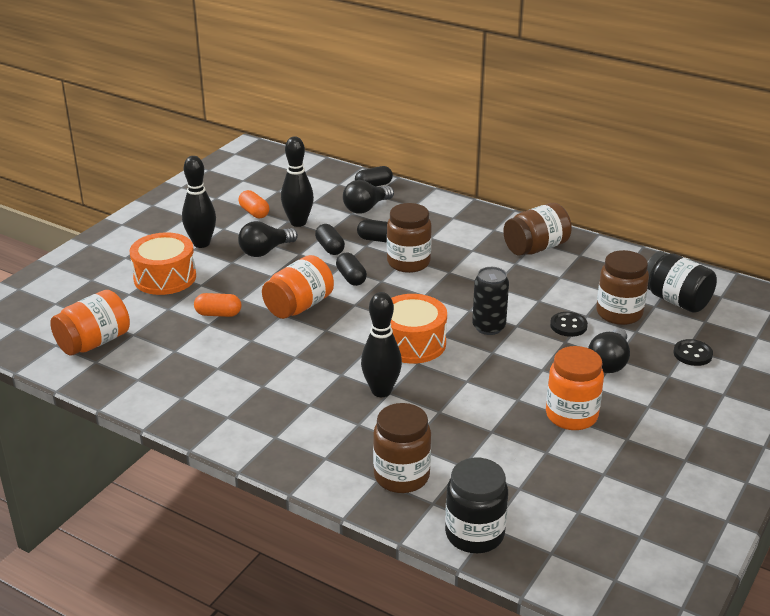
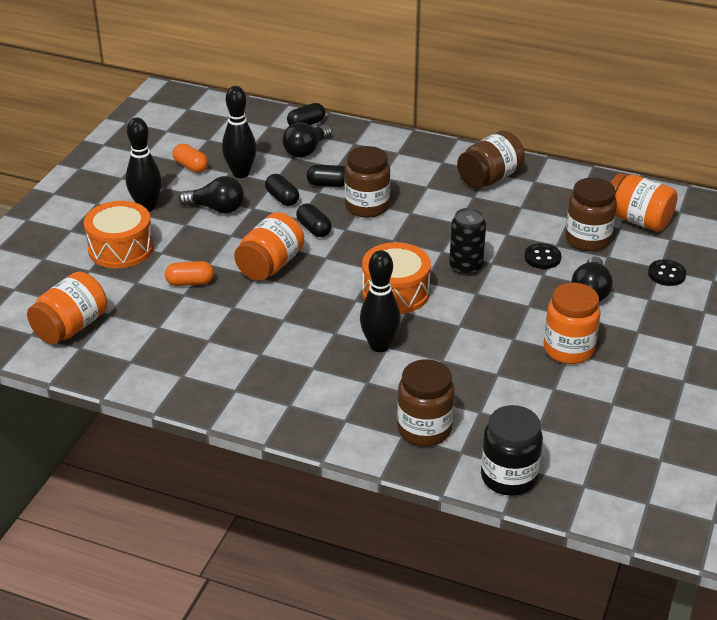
camera: 10 degrees left, 5 degrees up
black light bulb [238,221,298,257] -> black light bulb turned 120 degrees counterclockwise [179,176,244,214]
black jar [647,251,717,313] -> orange jar [611,173,678,232]

